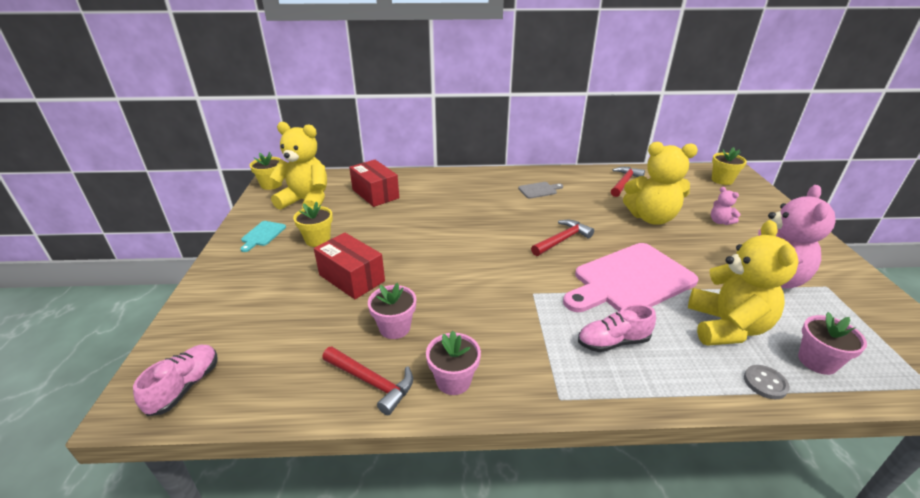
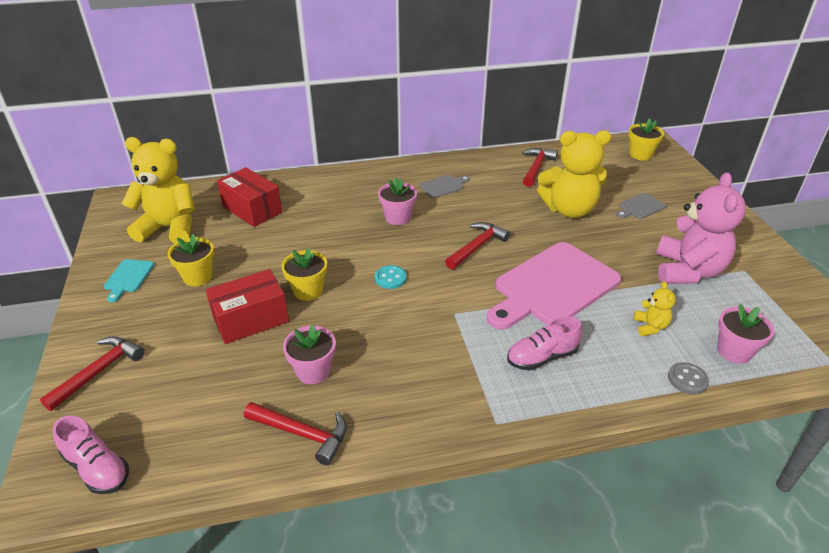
camera: 10 degrees left, 5 degrees up
pink shoe [133,345,218,416] -> pink shoe turned 120 degrees clockwise [53,416,129,494]
yellow flower pot [250,152,282,190] -> yellow flower pot moved to [281,248,327,301]
red box [314,232,385,299] -> red box turned 60 degrees counterclockwise [206,269,289,344]
pink flower pot [426,331,481,395] -> pink flower pot moved to [378,177,417,225]
yellow teddy bear [688,220,799,346] -> yellow teddy bear [633,281,676,336], size x0.45
pink teddy bear [711,187,740,225] -> grey cutting board [616,193,666,219]
none -> red hammer [40,336,145,411]
none -> turquoise button [375,265,407,289]

